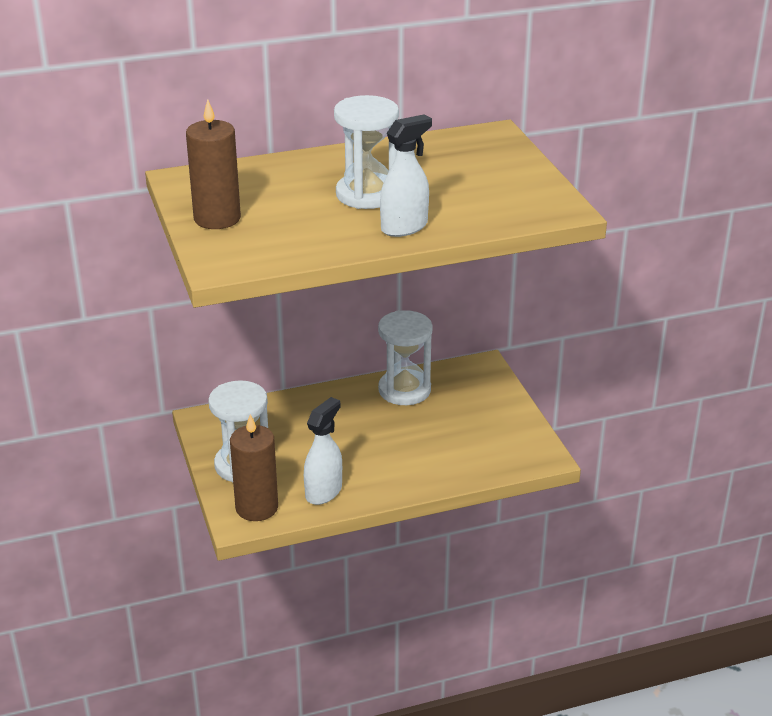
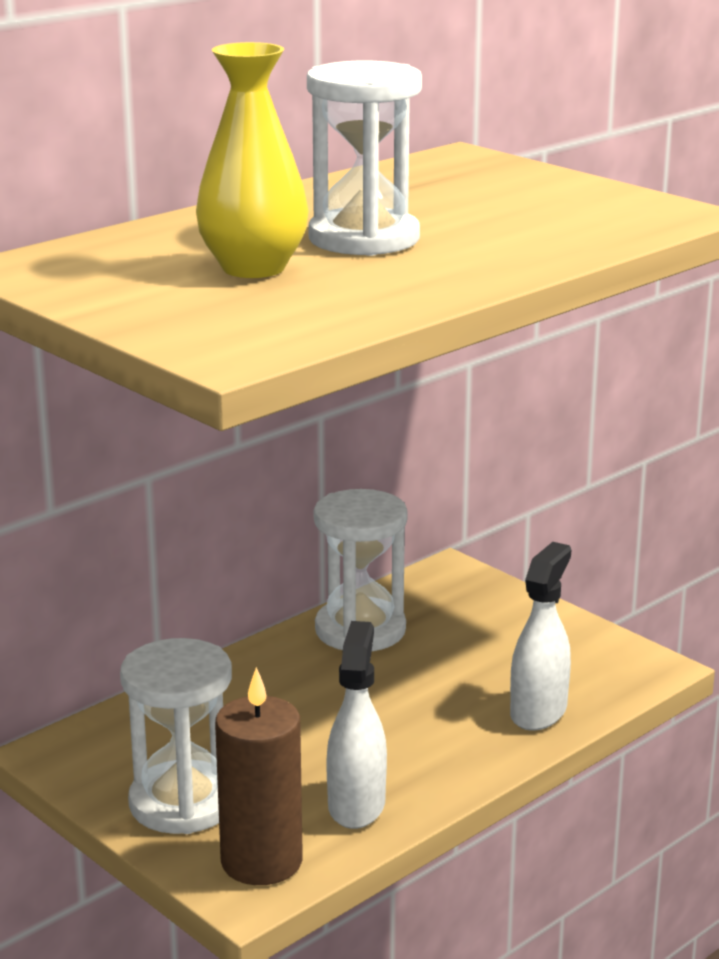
camera: 25 degrees left, 10 degrees down
brown candle [186,99,241,229] -> none
white spray bottle [380,114,432,237] -> white spray bottle moved to [510,542,571,731]
none -> yellow vase [196,42,309,278]

